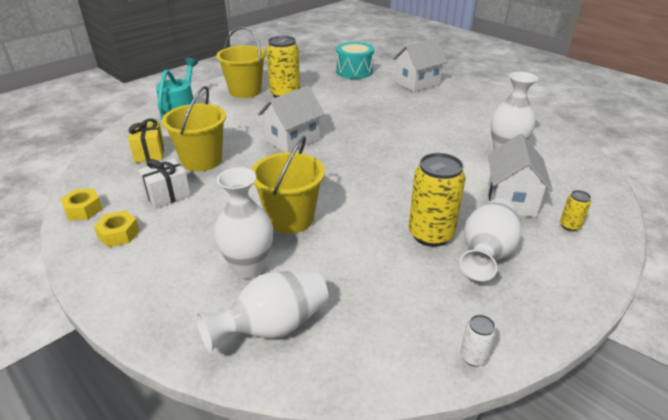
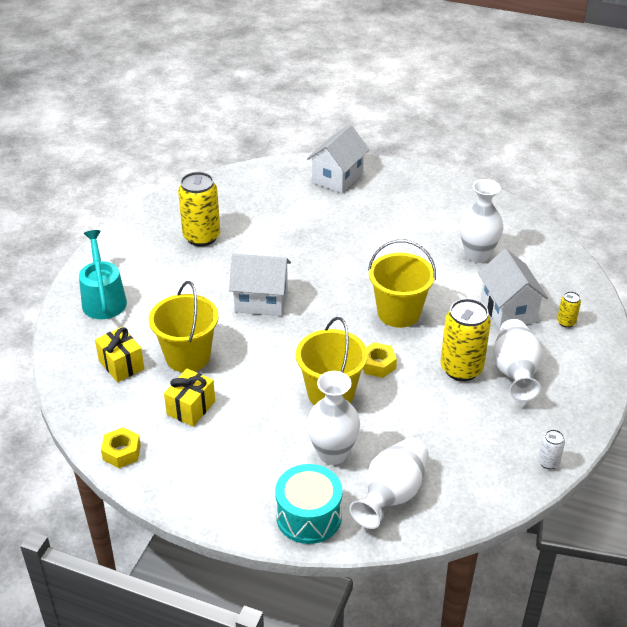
camera: 25 degrees left, 5 degrees up
yellow nut [94,211,140,247] -> yellow nut moved to [363,342,397,378]
white gift [138,159,191,208] -> yellow gift [164,369,215,426]
yellow bucket [216,27,266,98] -> yellow bucket moved to [368,240,436,328]
white house [258,86,325,152] -> white house turned 75 degrees clockwise [229,254,291,316]
turquoise drum [336,42,374,79] -> turquoise drum moved to [275,464,343,544]

